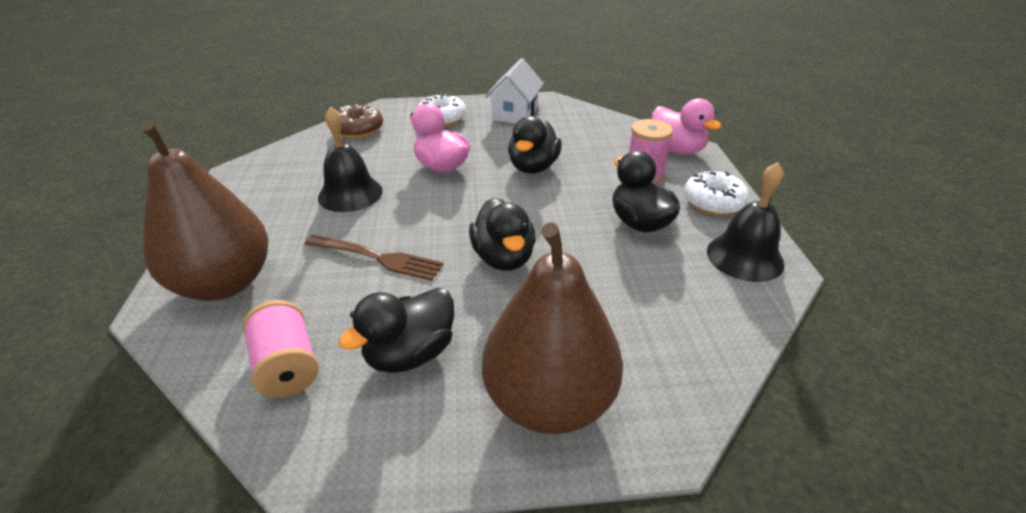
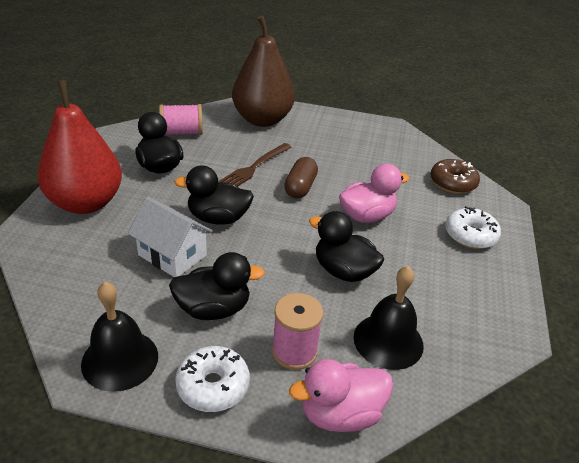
camera: 105 degrees right, 0 degrees up
black bell [318,106,383,212] -> black bell moved to [354,266,424,370]
brown pear [482,222,623,434] -> red pear [37,80,122,214]
white house [485,58,544,124] -> white house moved to [128,197,213,277]
none -> brown capsule [284,157,318,199]

